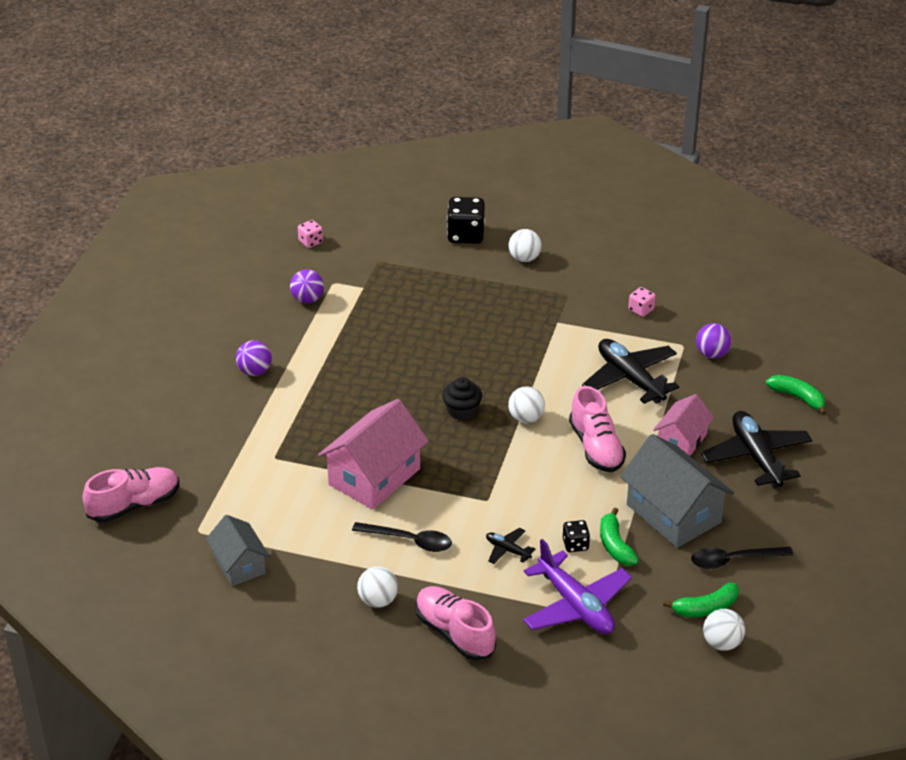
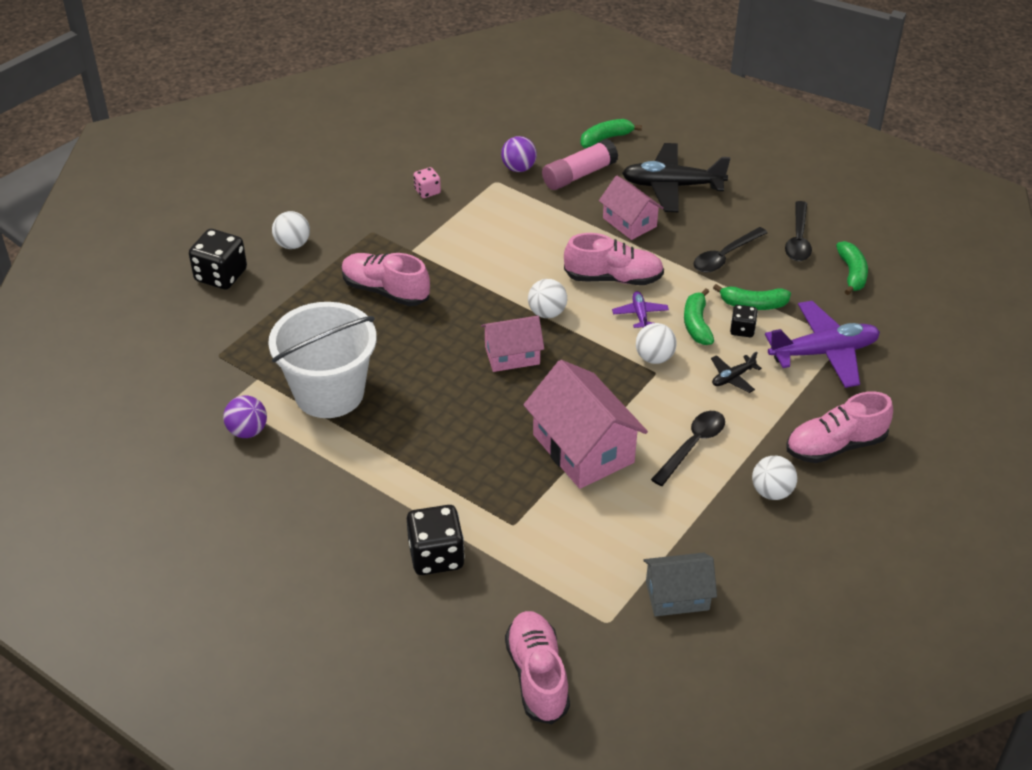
camera: 70 degrees left, 5 degrees up
purple ball [236,340,272,376] -> none
pink dice [298,220,323,248] -> none
black cupcake [442,377,482,420] -> pink house [481,316,544,372]
black plane [582,339,679,404] -> none
grey house [620,434,734,548] -> black spoon [694,227,767,273]
white ball [703,609,745,651] -> white ball moved to [636,323,677,364]
none -> white bucket [268,302,377,418]
none -> pink shoe [342,253,430,306]
none -> black dice [407,505,465,575]
none -> pink glue stick [542,139,618,190]
none -> purple plane [612,291,669,328]
none -> green banana [684,288,714,345]

